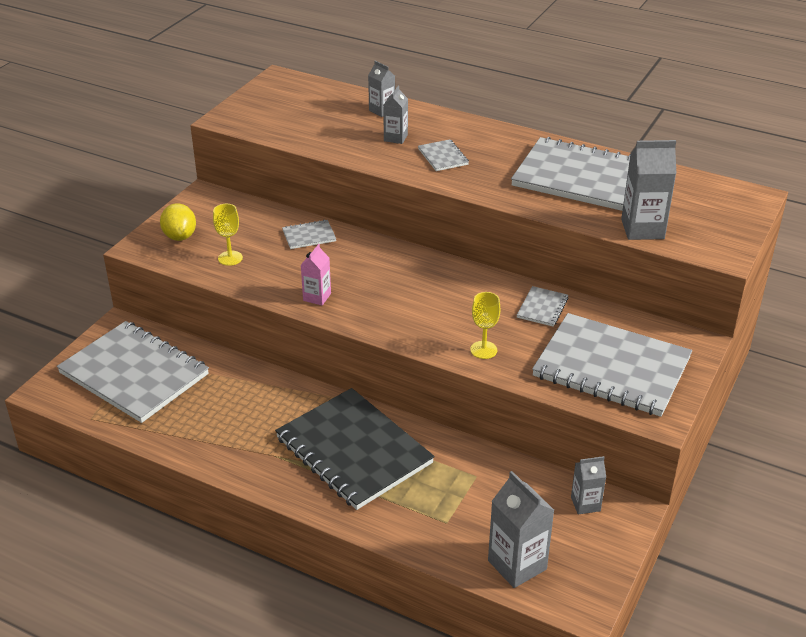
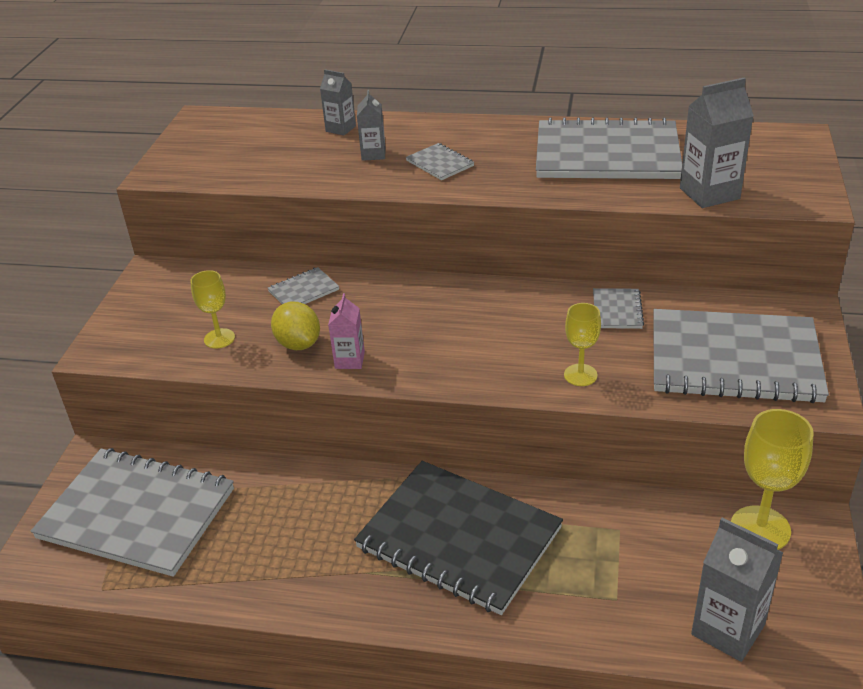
camera: 15 degrees left, 0 degrees up
yellow lemon [160,203,196,241] -> yellow lemon moved to [271,302,320,350]
grey carton [571,456,606,514] -> yellow goblet [731,409,814,550]

